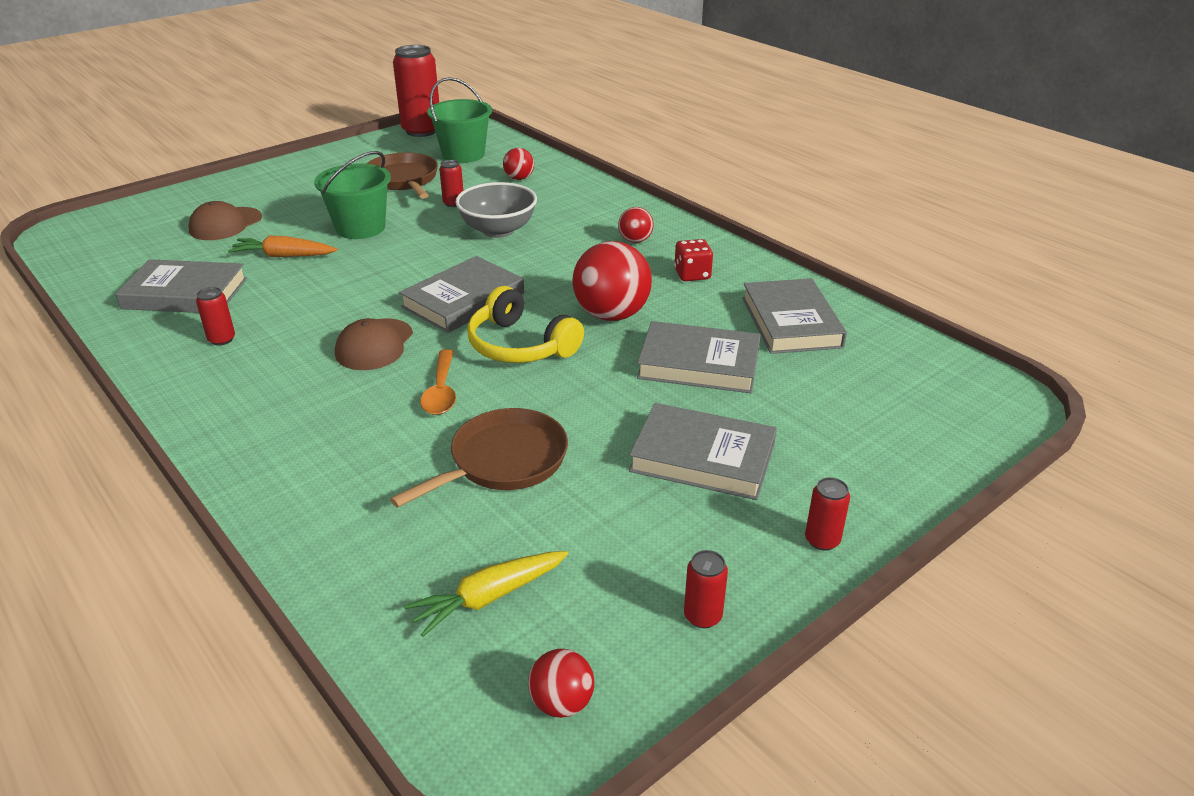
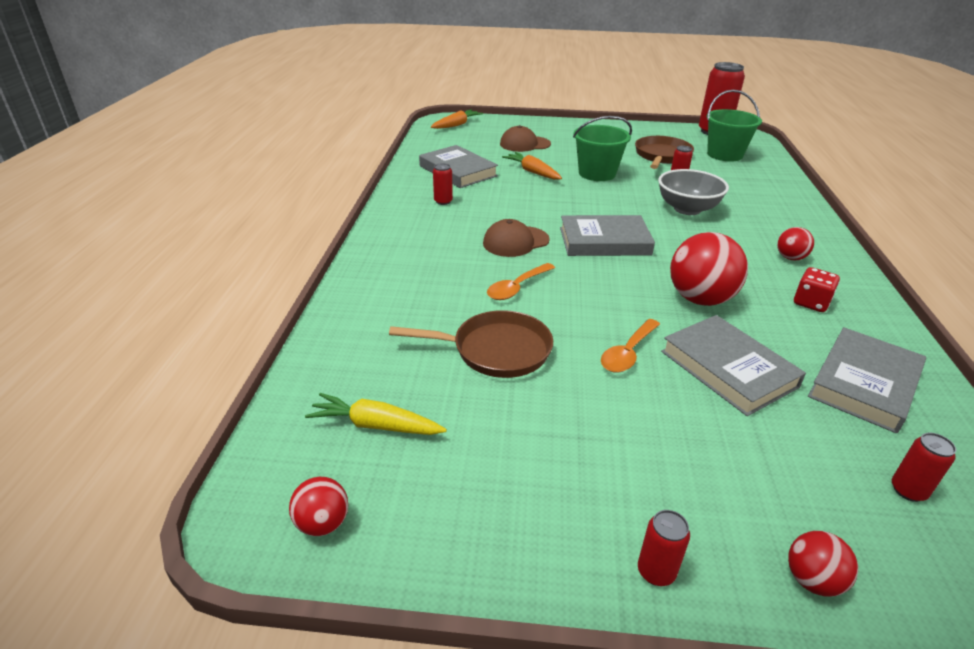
camera: 45 degrees right, 0 degrees up
yellow headphones [467,286,584,363] -> none
red ball [503,148,534,180] -> red ball moved to [788,531,858,597]
grey book [629,403,777,500] -> none
red can [684,550,728,628] -> red can moved to [892,433,956,502]
none -> orange carrot [431,110,483,129]
none -> orange spoon [601,319,660,373]

